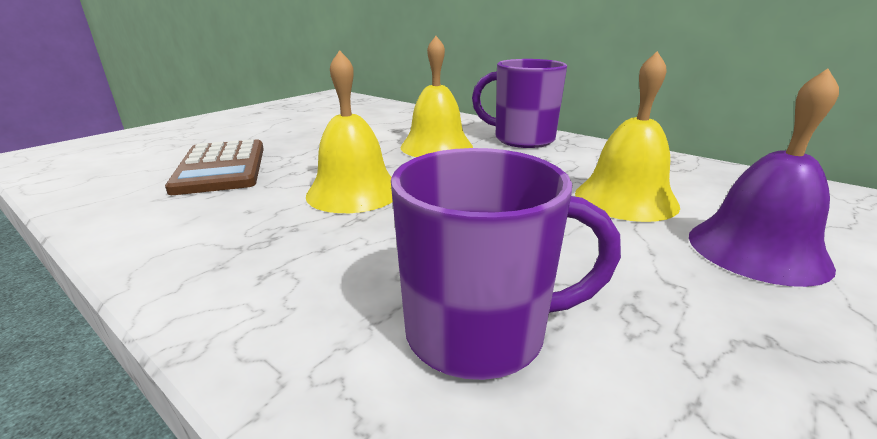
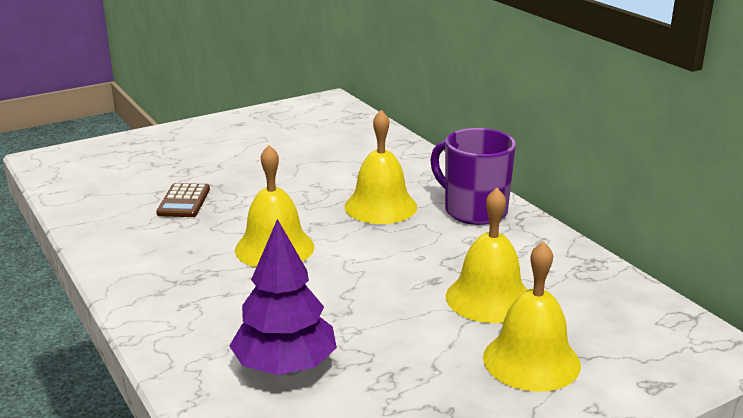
camera: 20 degrees right, 0 degrees up
brown calculator [165,139,264,195] -> brown calculator [156,183,210,217], size x0.61
purple mug [391,148,621,380] -> purple tree [229,219,337,375]
purple bell [689,68,839,287] -> yellow bell [483,241,581,392]

